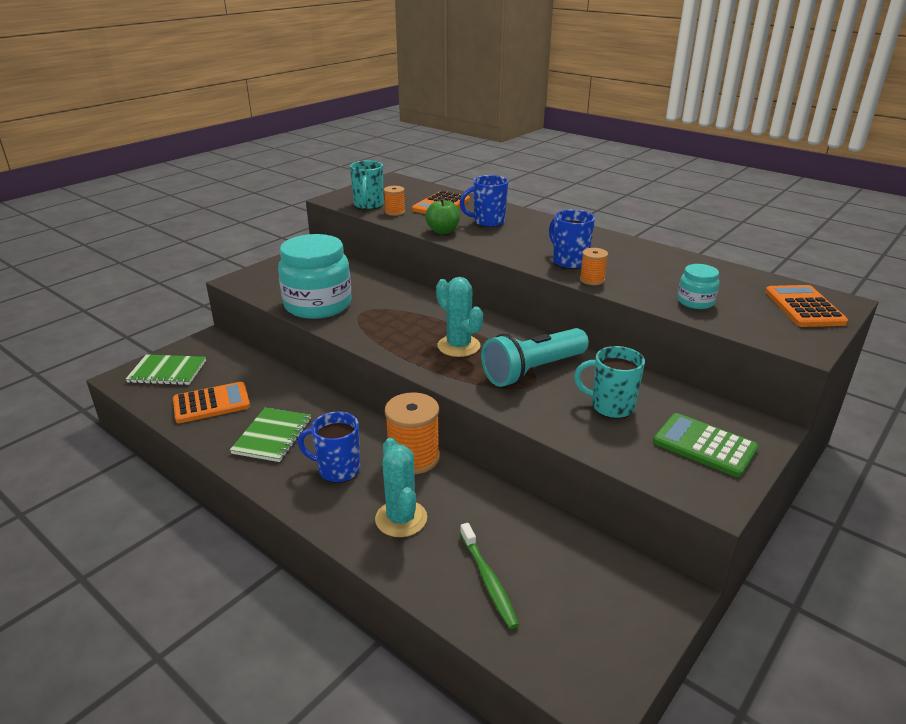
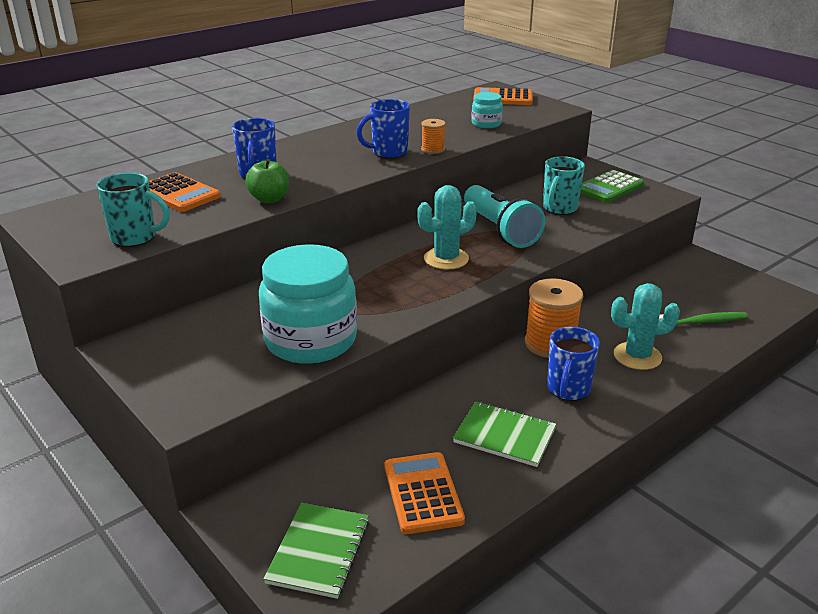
camera: 80 degrees left, 0 degrees up
orange spool [384,186,405,216] -> none

